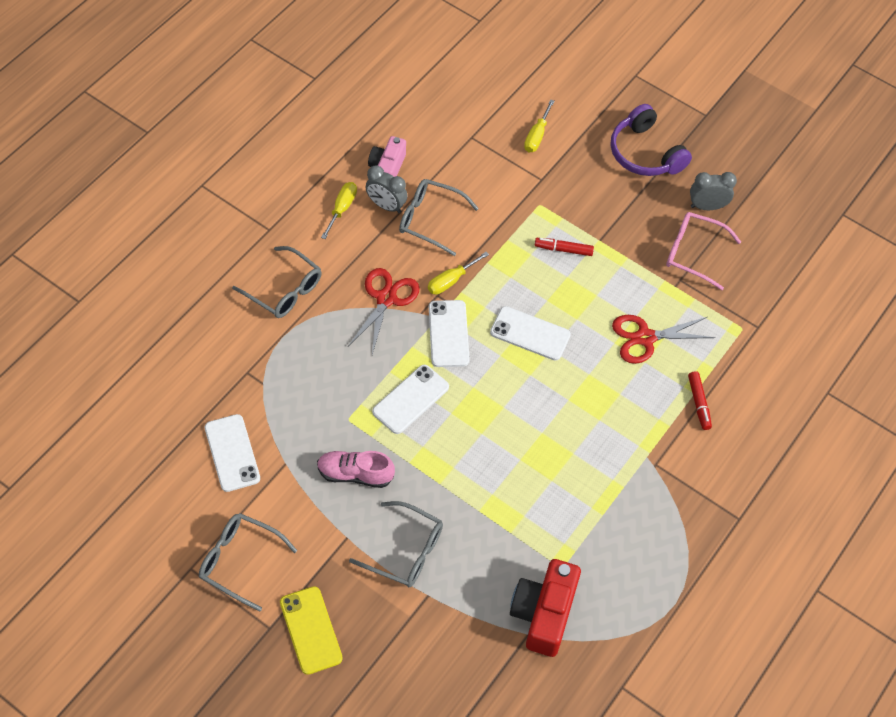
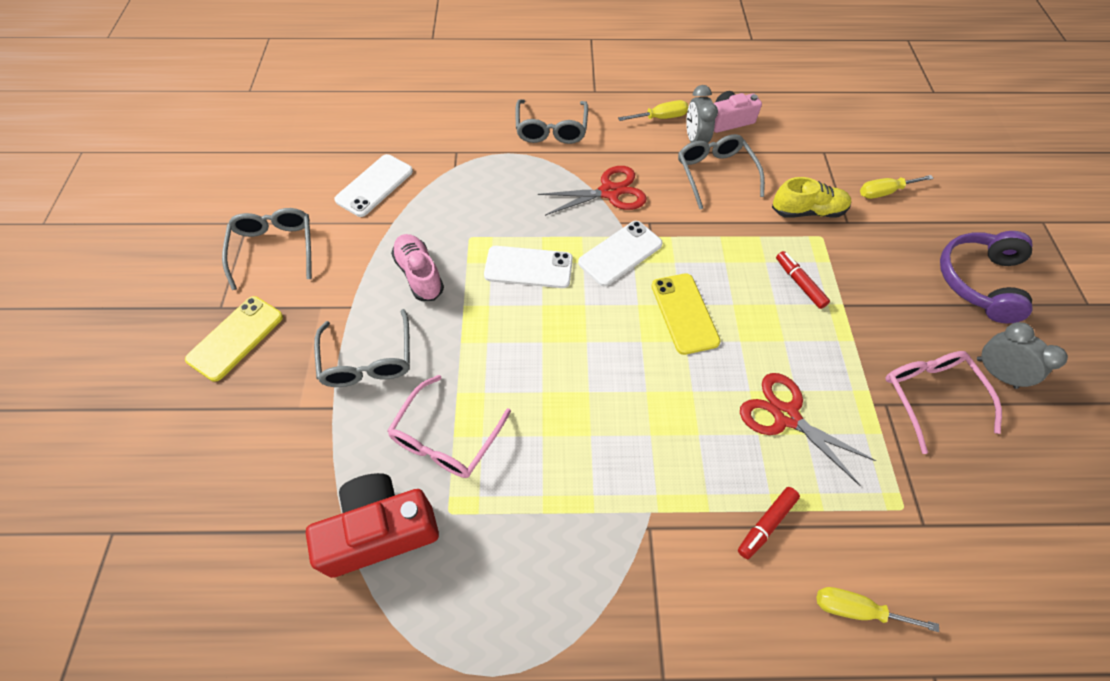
camera: 55 degrees right, 0 degrees up
yellow screwdriver [428,252,489,295] -> yellow screwdriver moved to [816,587,939,632]
white phone [490,306,571,361] -> yellow phone [651,273,721,355]
none -> pink glasses [387,375,511,478]
none -> yellow shoe [772,177,851,218]

